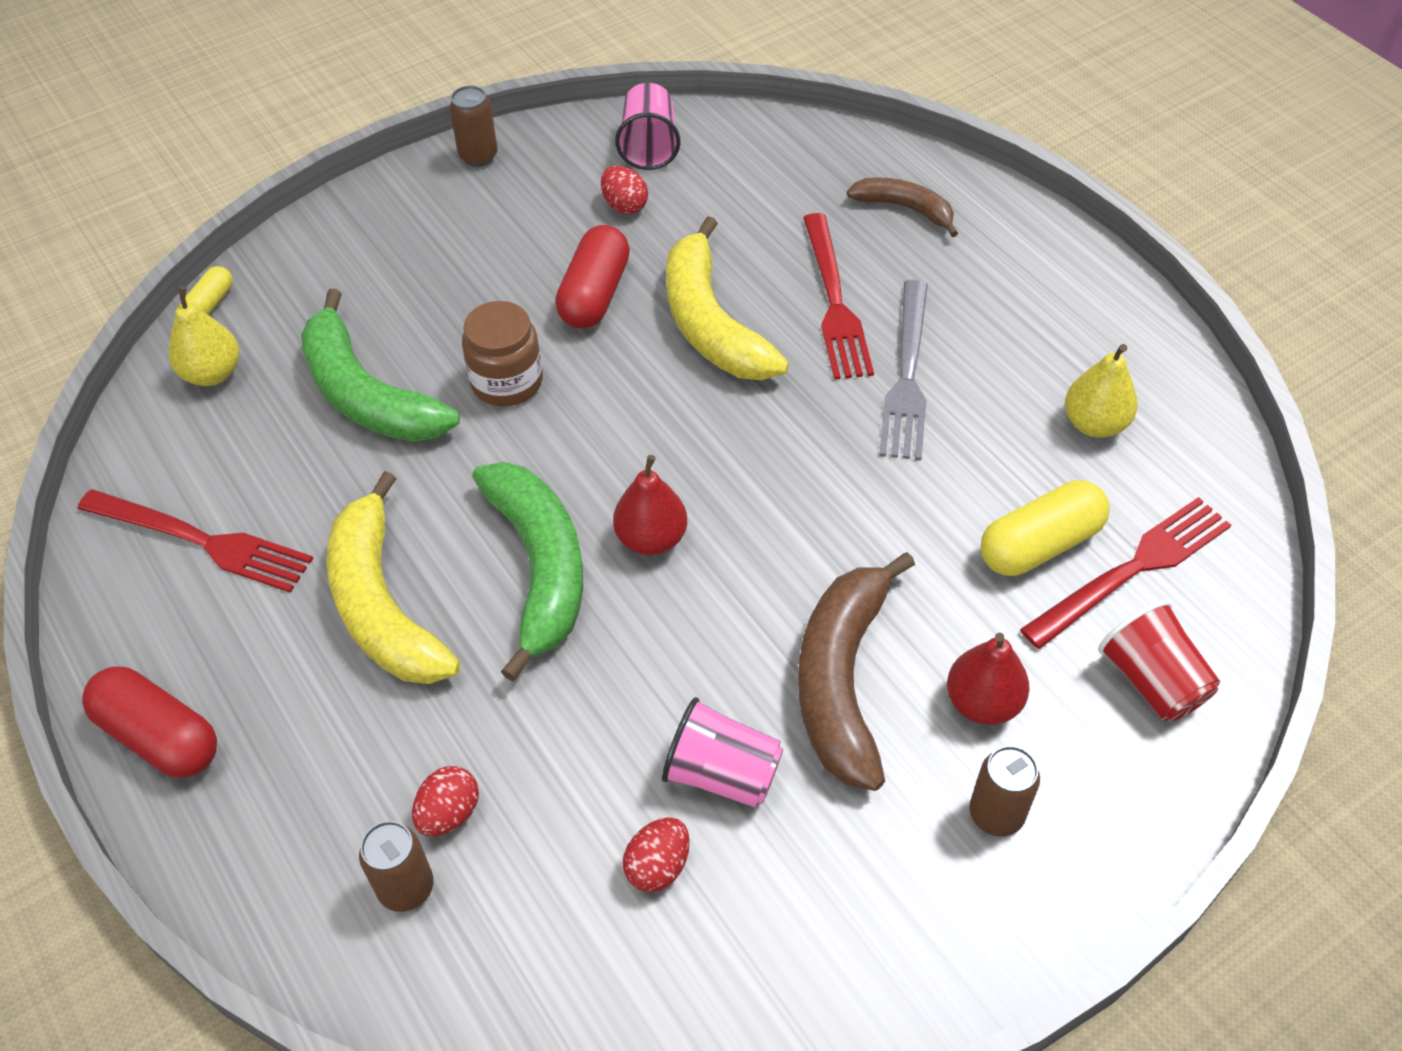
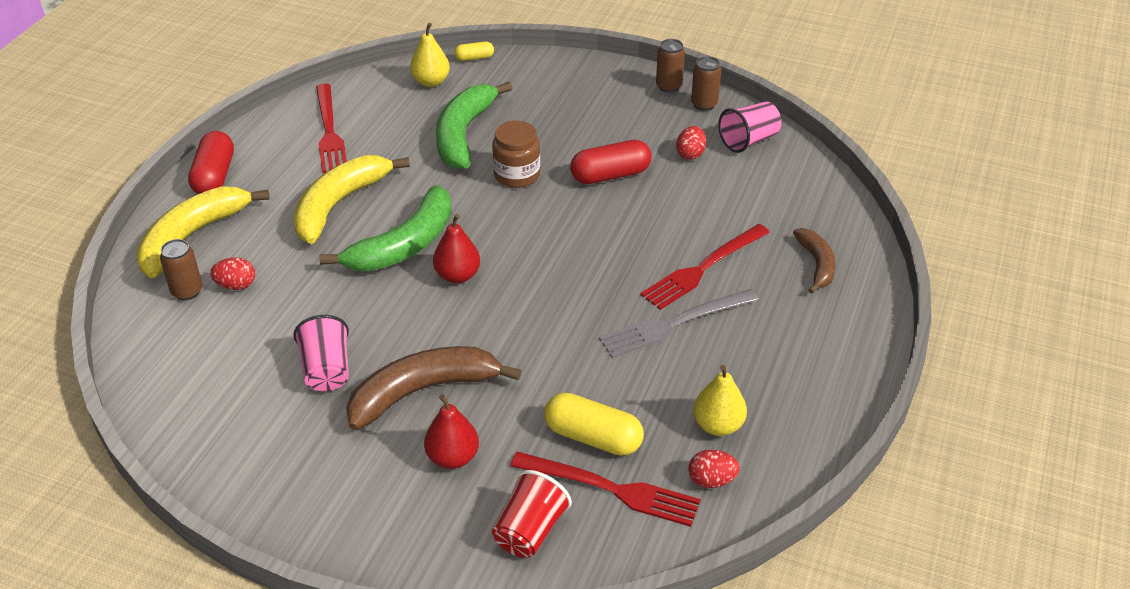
camera: 55 degrees right, 10 degrees down
red egg [622,817,690,892] -> red egg moved to [688,450,740,488]
yellow banana [666,216,789,380] -> yellow banana moved to [136,186,270,278]
brown can [969,746,1040,837] -> brown can moved to [691,56,721,111]

